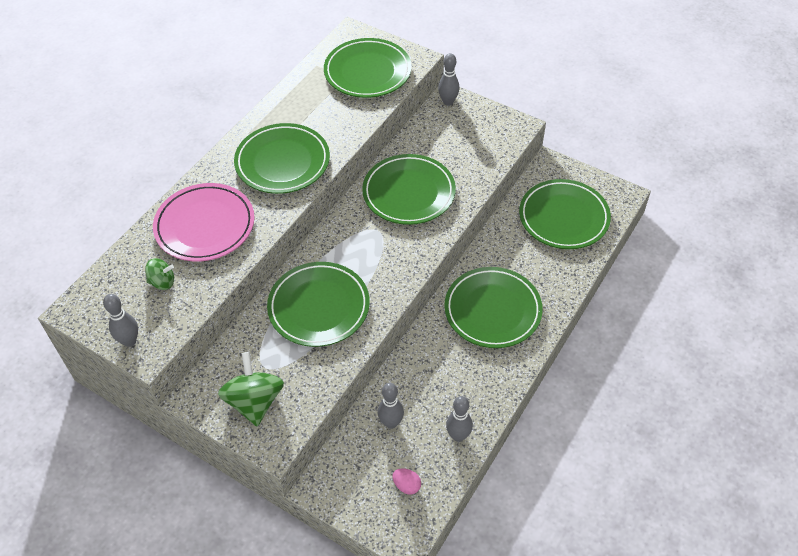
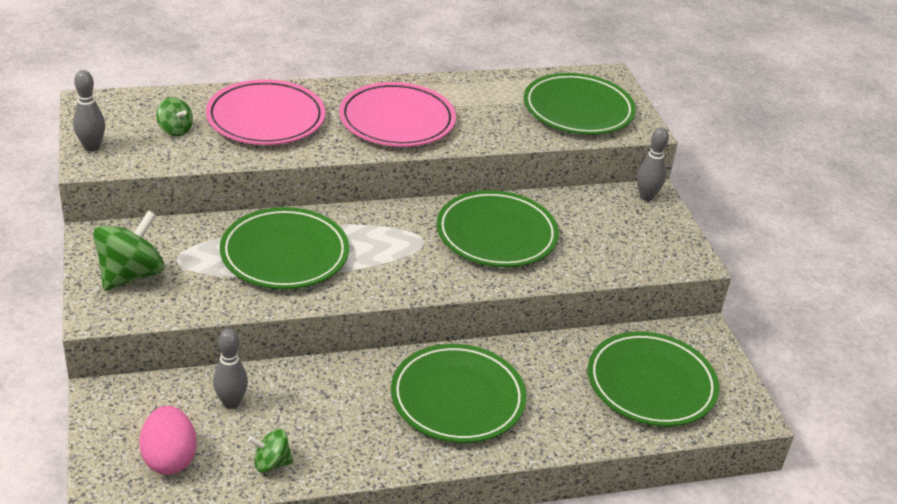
camera: 40 degrees right, 15 degrees down
green plate [234,123,330,194] -> pink plate [339,82,456,147]
pink egg [392,469,421,495] -> pink egg [139,406,197,475], size x1.81
grey bowling pin [446,396,473,442] -> green spinning top [248,429,293,472]

